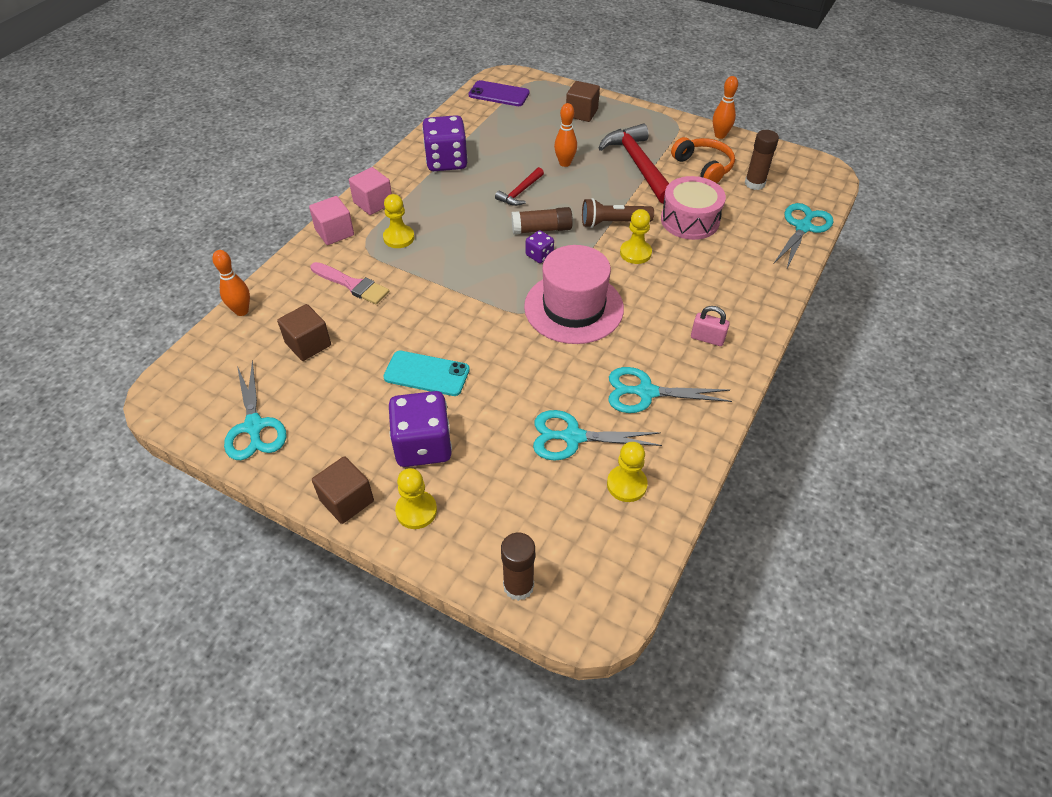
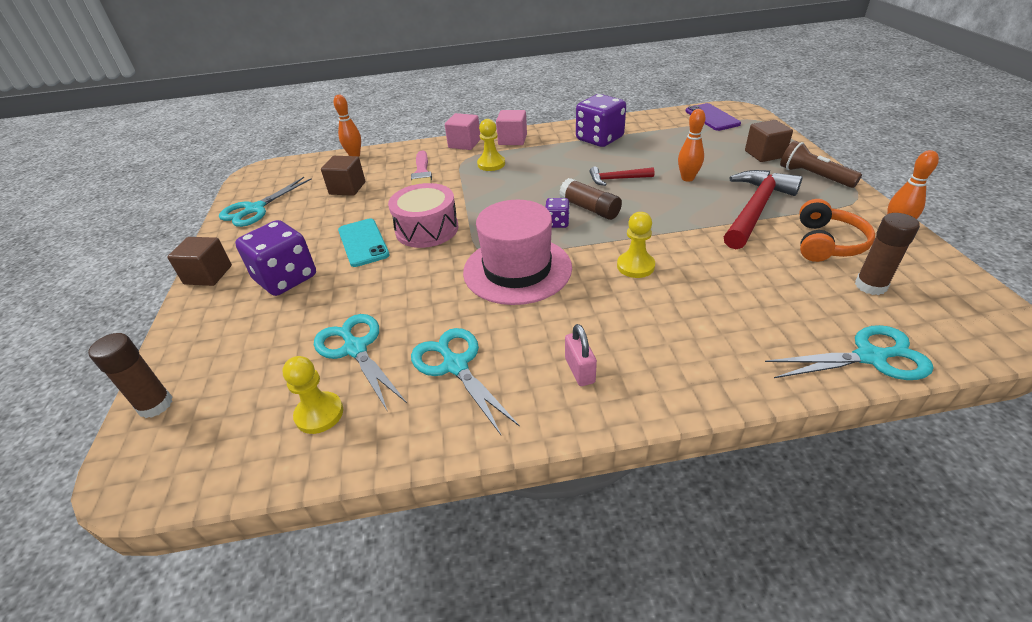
camera: 55 degrees right, 10 degrees down
yellow pawn [395,468,437,529] -> none
brown flashlight [582,198,654,228] -> brown flashlight moved to [780,141,862,188]
pink drum [661,176,726,240] -> pink drum moved to [388,183,458,248]

